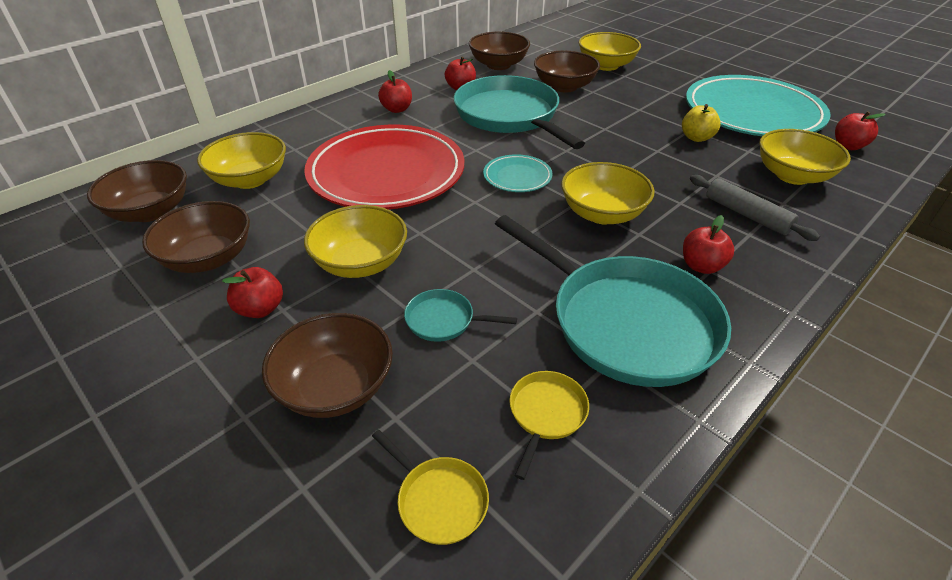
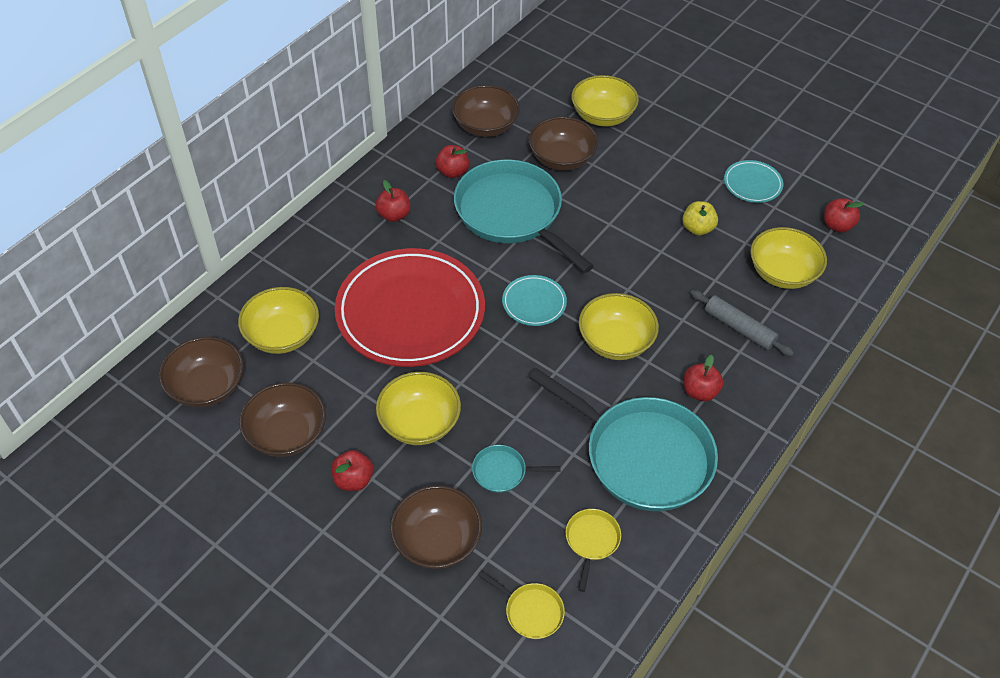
camera: 10 degrees left, 10 degrees up
turquoise plate [686,75,831,136] -> turquoise plate [724,160,783,203], size x0.44

